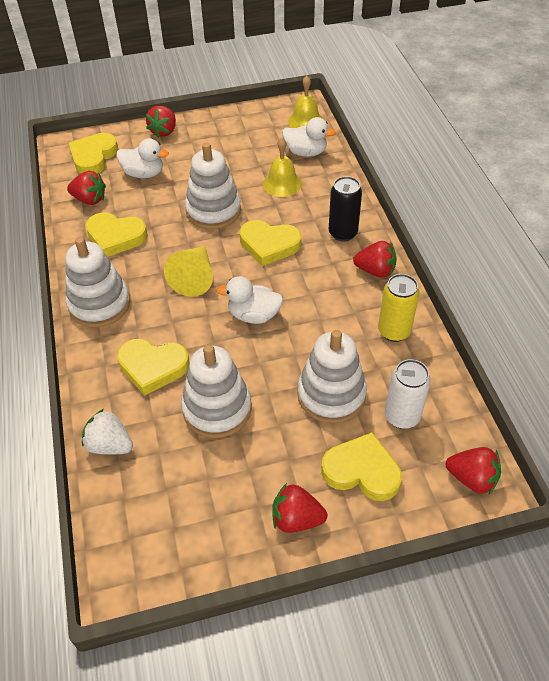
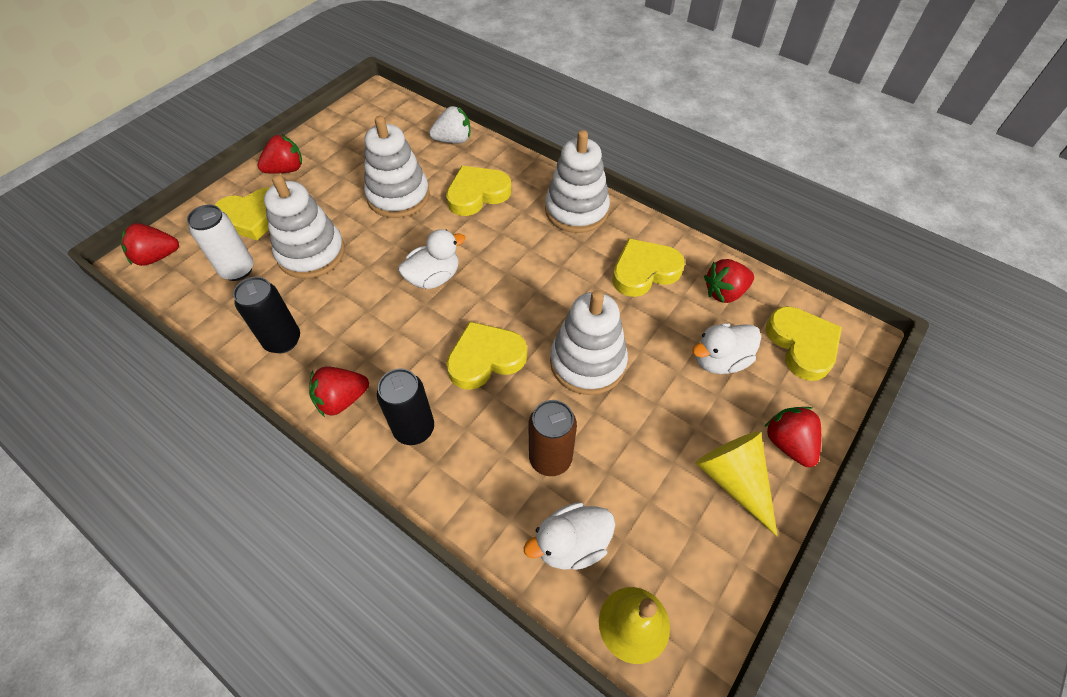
camera: 140 degrees right, 5 degrees up
yellow cone [164,246,213,297] -> yellow cone moved to [695,431,778,537]
yellow bell [263,138,302,197] -> brown can [528,400,577,476]
yellow can [378,274,419,342] -> black can [233,277,300,353]

